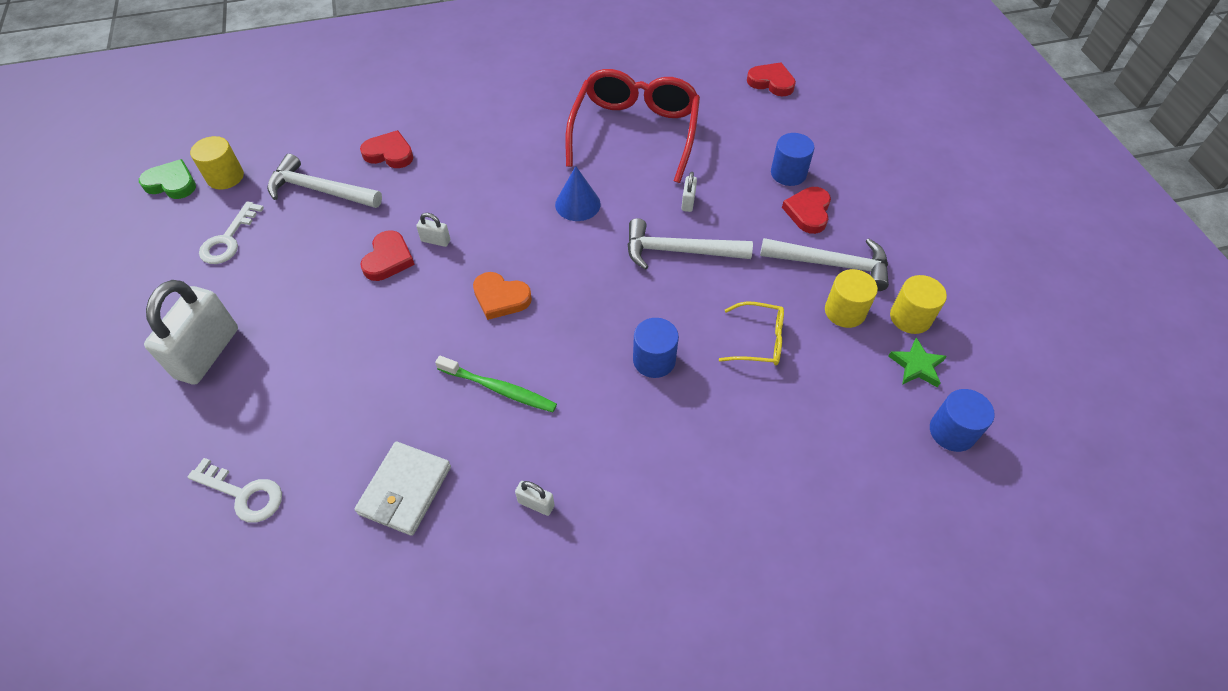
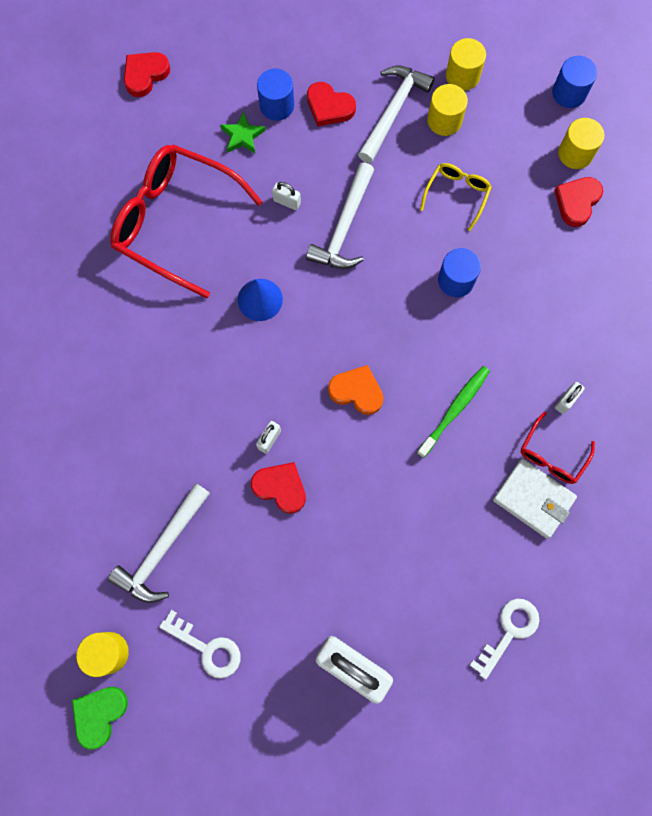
camera: 75 degrees left, 20 degrees up
red heart [360,130,414,168] -> red heart moved to [554,177,603,227]
orange heart [473,272,532,320] -> orange heart turned 105 degrees counterclockwise [328,365,383,415]
green star [888,337,947,387] -> green star moved to [220,112,266,153]
none -> red glasses [520,412,595,484]
none -> yellow cylinder [558,118,604,169]

